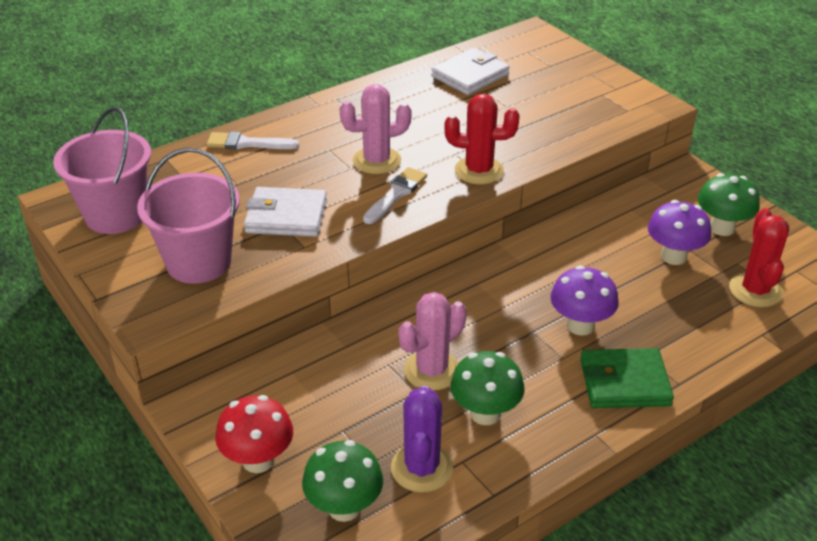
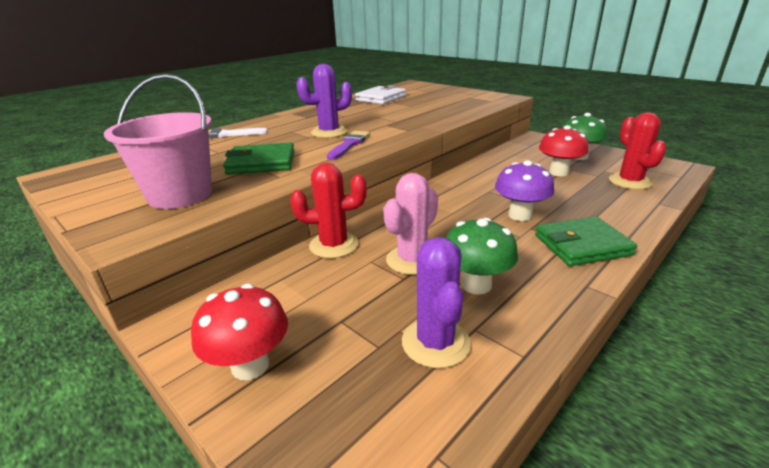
camera: 10 degrees left, 10 degrees down
pink bucket [53,107,151,234] -> none
white wallet [244,187,327,237] -> green wallet [223,143,295,175]
green mushroom [302,440,383,522] -> none
pink cactus [339,84,412,174] -> purple cactus [296,64,352,138]
white brush [363,167,427,224] -> purple brush [327,131,370,160]
red cactus [445,94,520,184] -> red cactus moved to [290,163,366,258]
purple mushroom [648,200,711,265] -> red mushroom [539,125,589,176]

